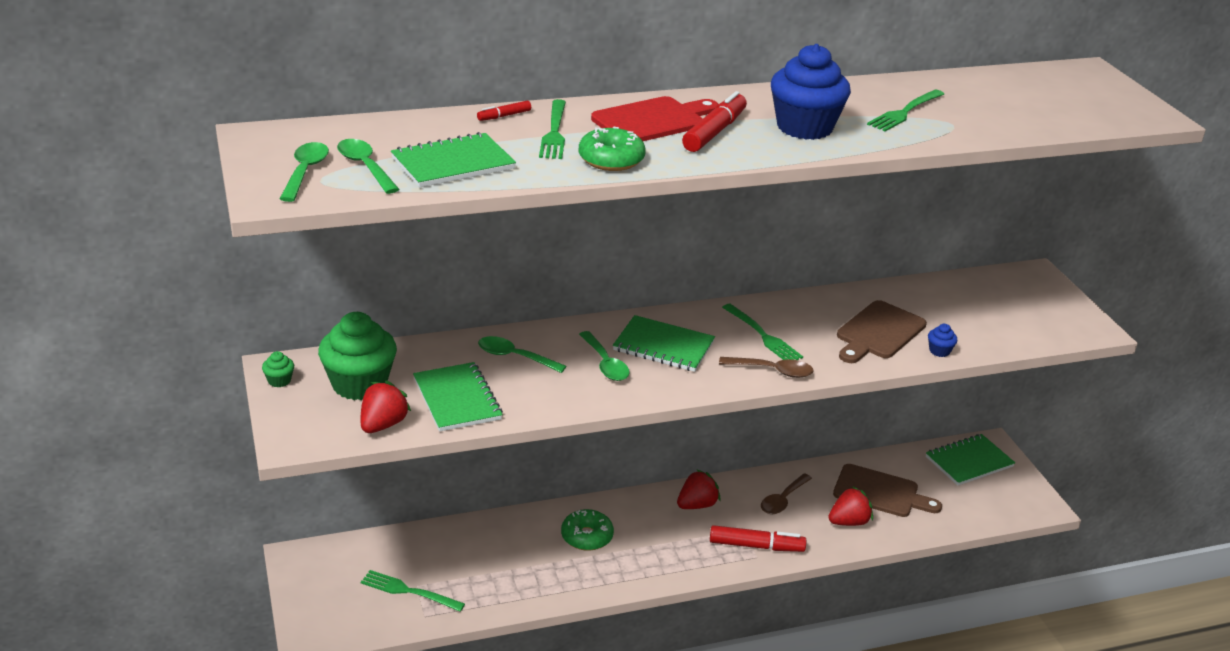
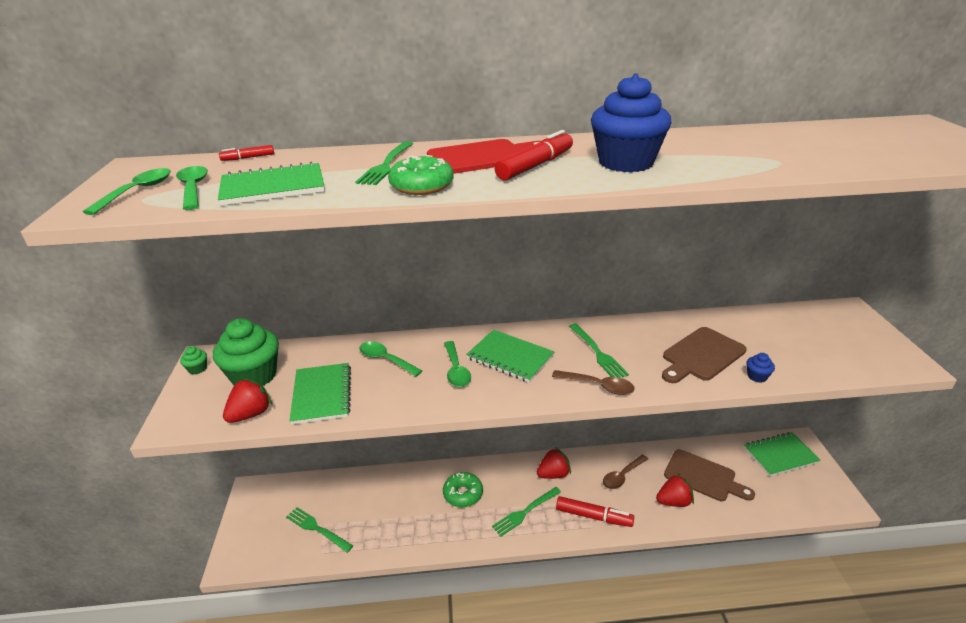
camera: 15 degrees right, 0 degrees up
red marker [477,101,531,121] -> red marker moved to [219,145,274,161]
green fork [867,90,944,131] -> green fork moved to [492,487,561,536]

